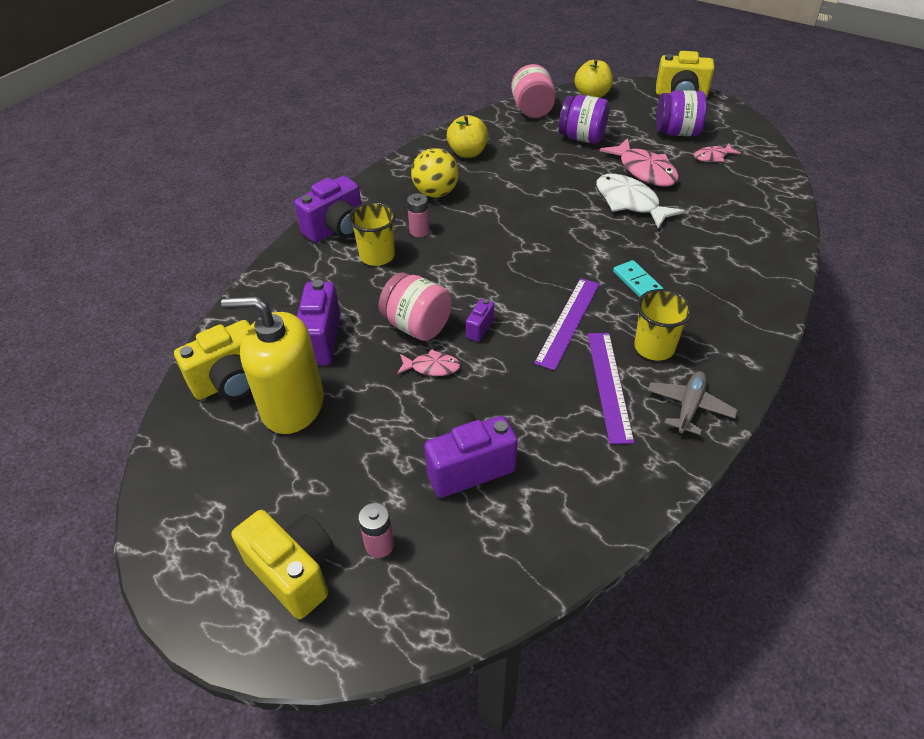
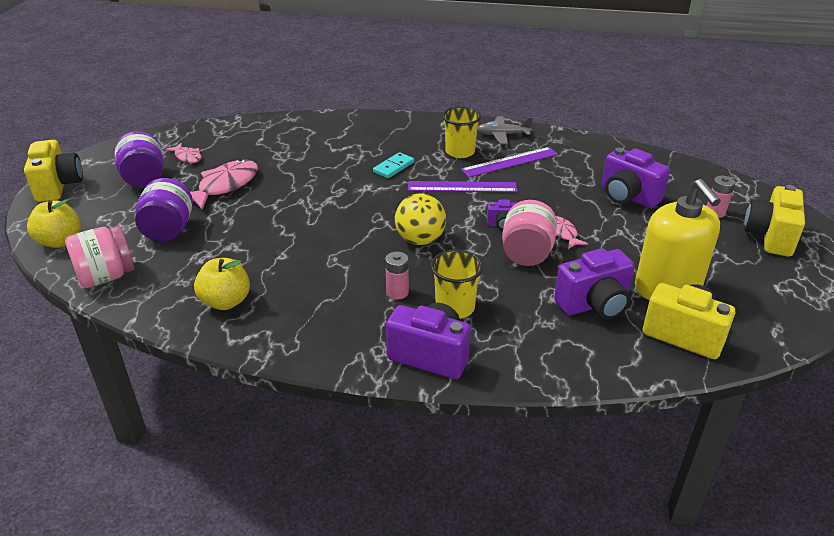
camera: 115 degrees left, 10 degrees down
yellow ball [411,148,459,198] -> yellow ball moved to [395,193,446,245]
white fish [596,174,685,229] -> none

